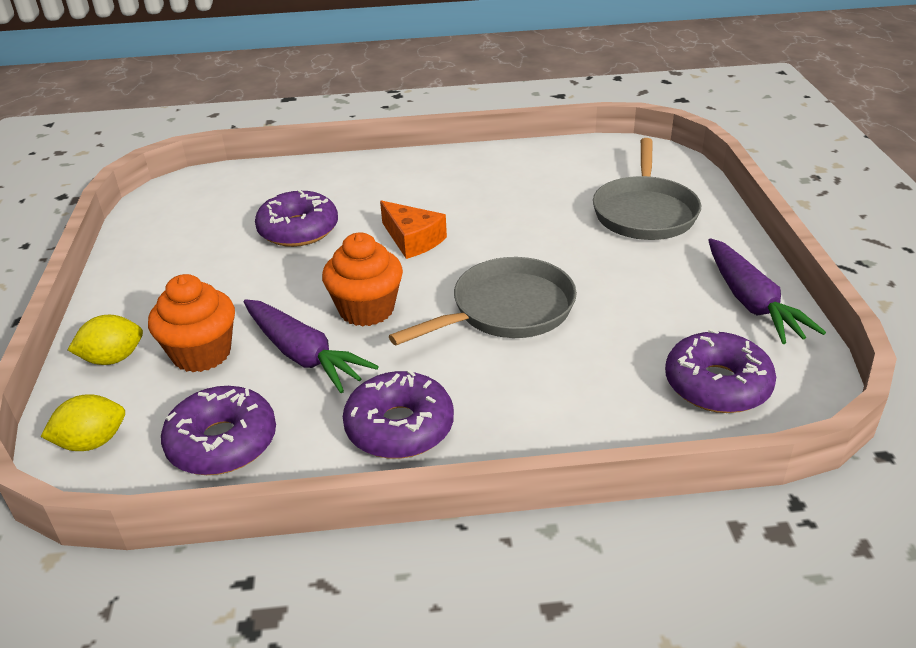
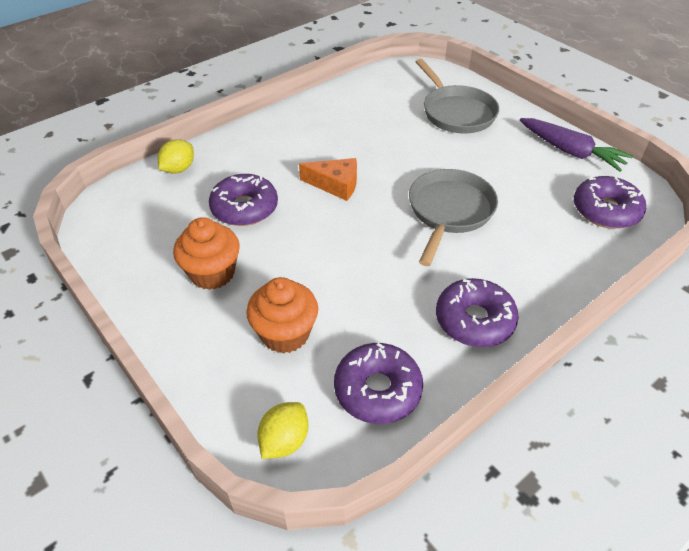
camera: 35 degrees left, 10 degrees up
yellow lemon [68,315,143,365] -> yellow lemon moved to [158,139,194,174]
purple carrot [244,299,379,393] -> none
orange cupcake [322,232,403,327] -> orange cupcake moved to [173,217,240,290]

